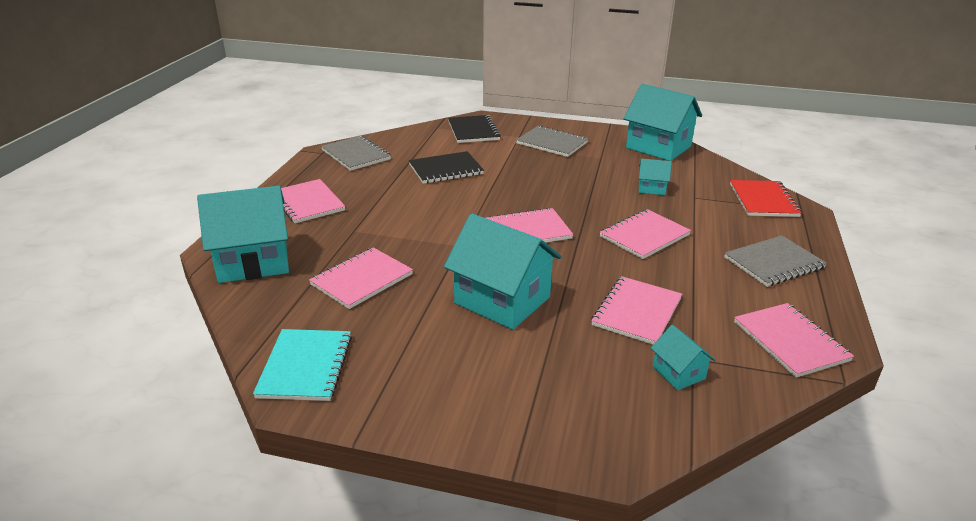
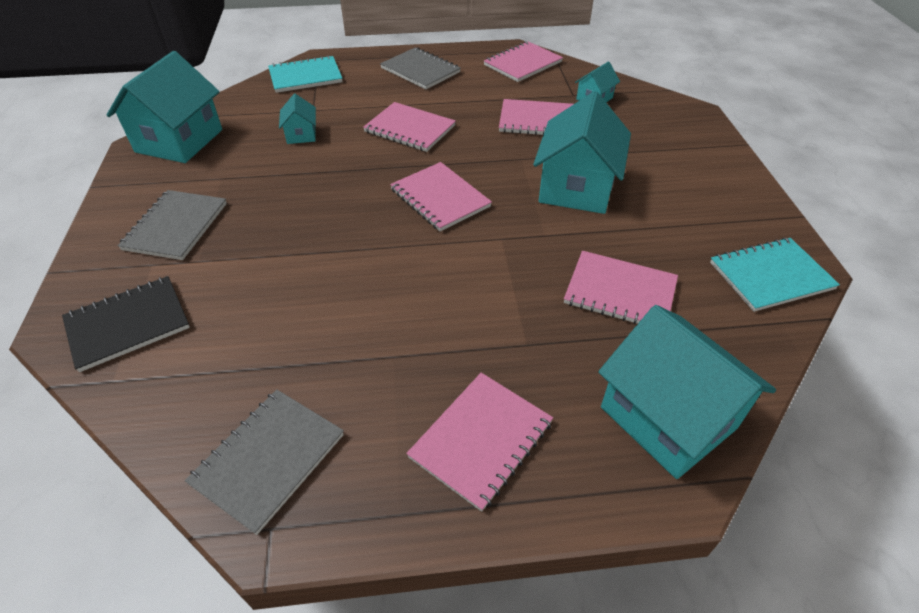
camera: 110 degrees left, 15 degrees up
black notebook [409,151,484,184] -> none
red notebook [730,180,802,217] -> turquoise notebook [268,55,343,93]

